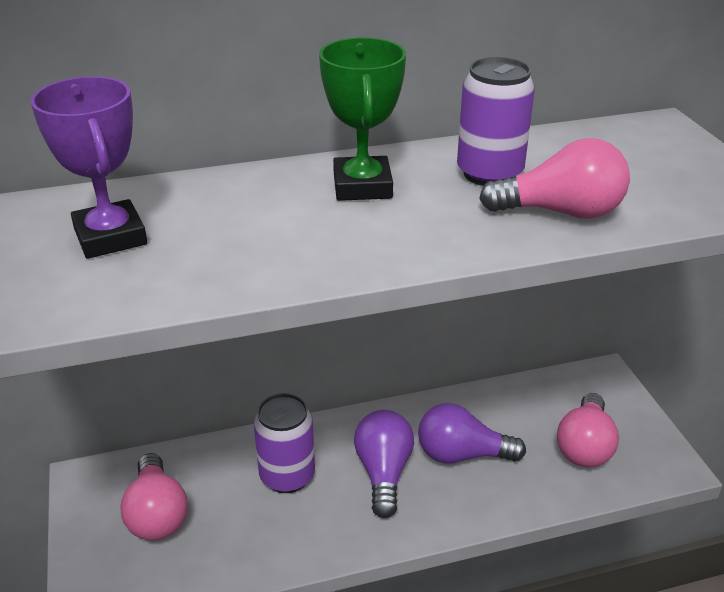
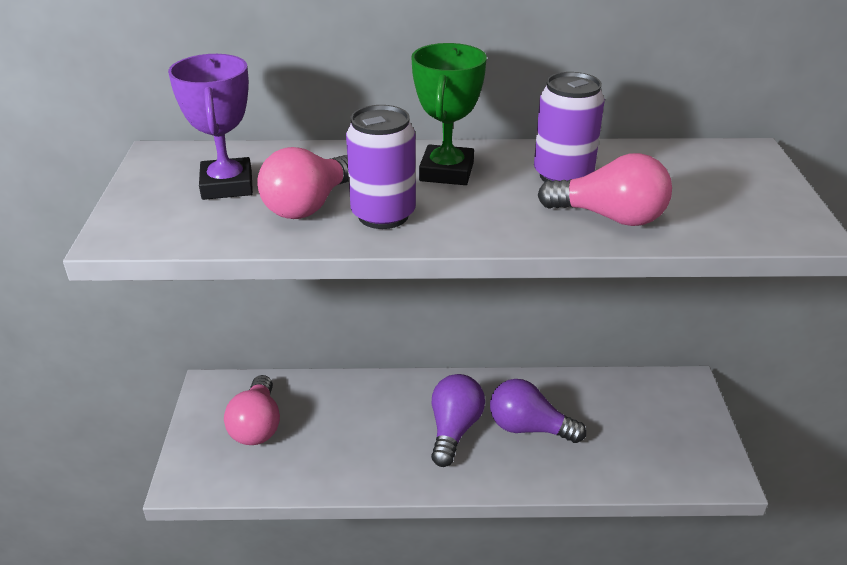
camera: 15 degrees right, 0 degrees up
purple can [254,393,315,493] -> purple can moved to [346,105,416,229]
pink light bulb [557,393,619,467] -> pink light bulb moved to [257,147,349,219]

